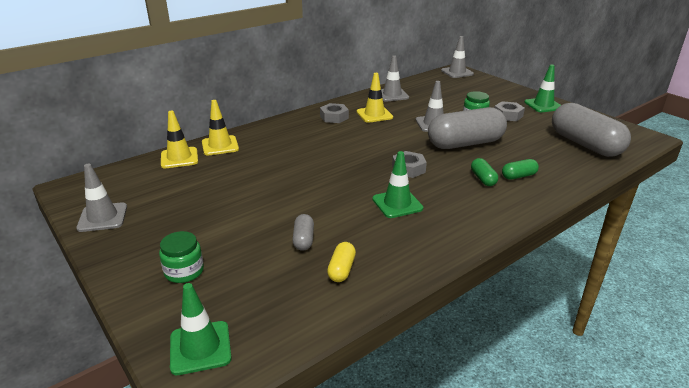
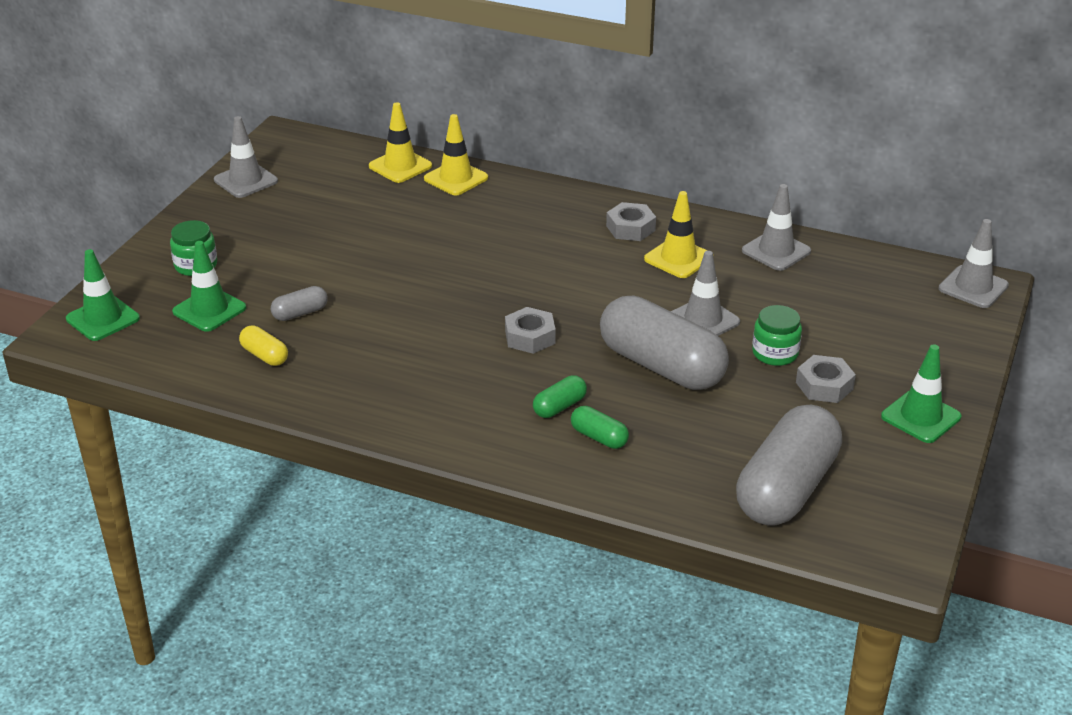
camera: 60 degrees right, 5 degrees up
yellow capsule [327,242,356,282] -> yellow capsule turned 60 degrees clockwise [239,326,288,366]
green traffic cone [372,151,423,218] -> green traffic cone moved to [172,241,246,332]

